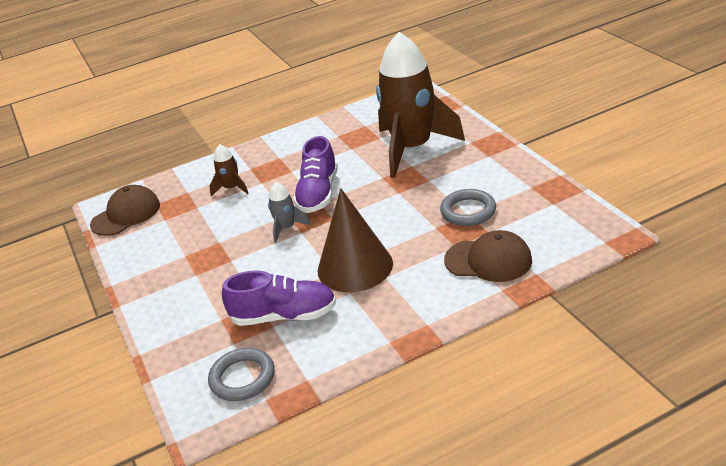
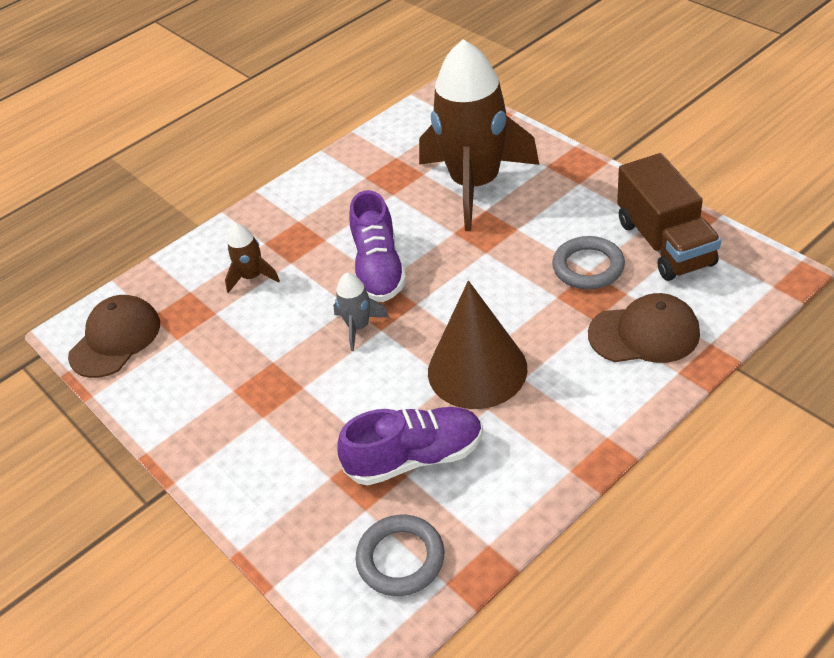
camera: 15 degrees left, 10 degrees up
none -> brown truck [617,153,721,281]

